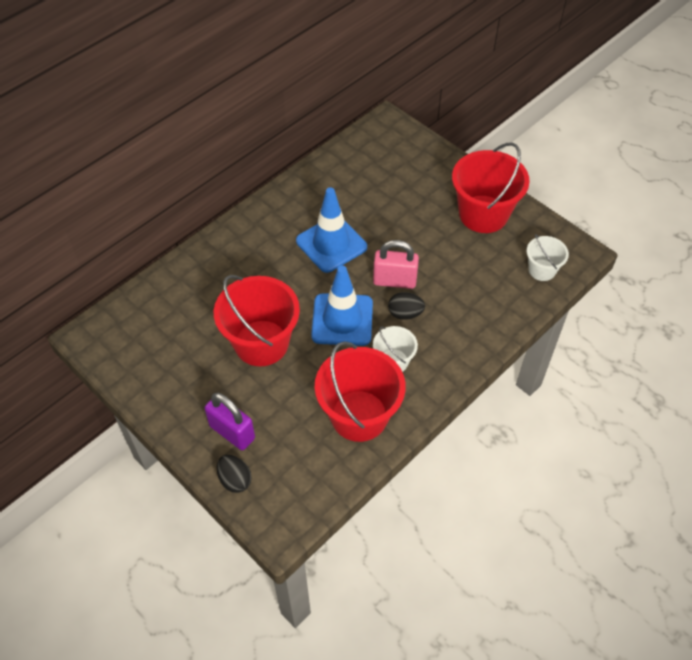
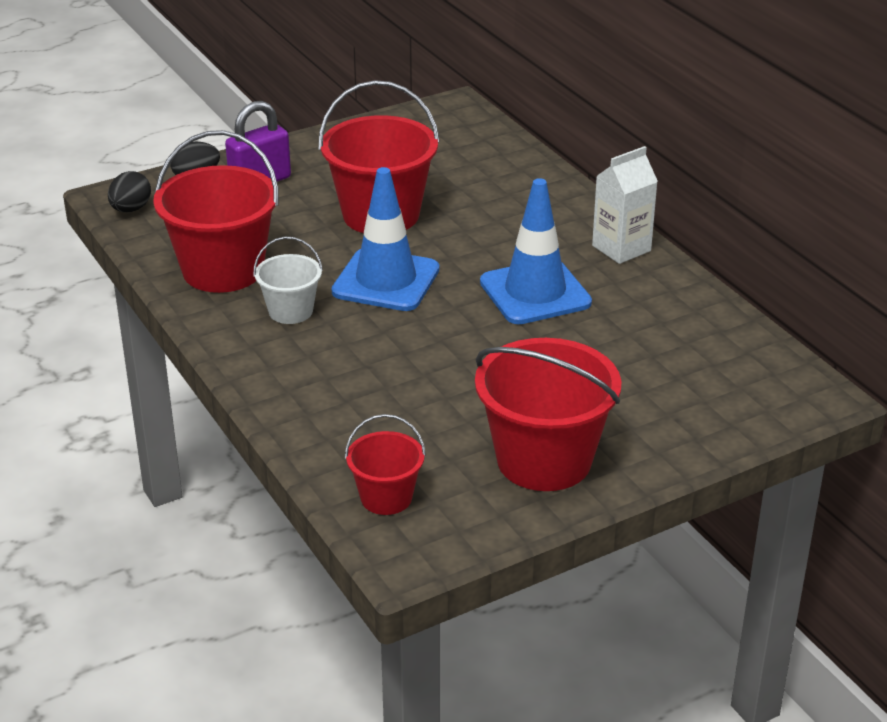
camera: 105 degrees right, 20 degrees down
pink padlock [373,240,419,289] -> none
black egg [388,292,425,320] -> black egg moved to [108,171,151,212]
white bucket [527,234,569,281] -> red bucket [345,414,426,515]
none -> white carton [592,146,658,264]

